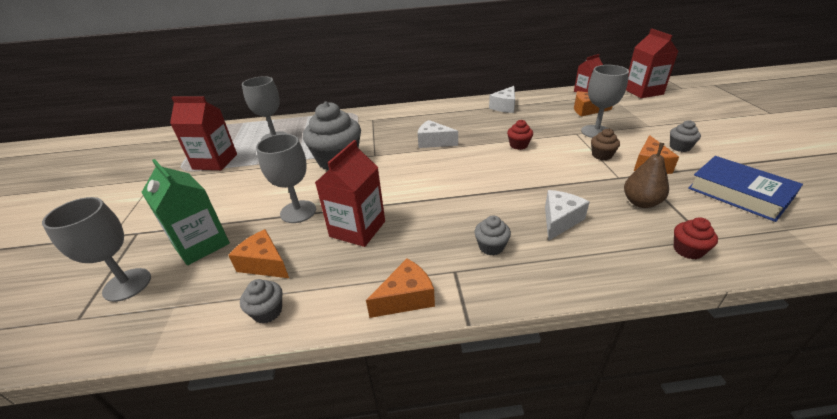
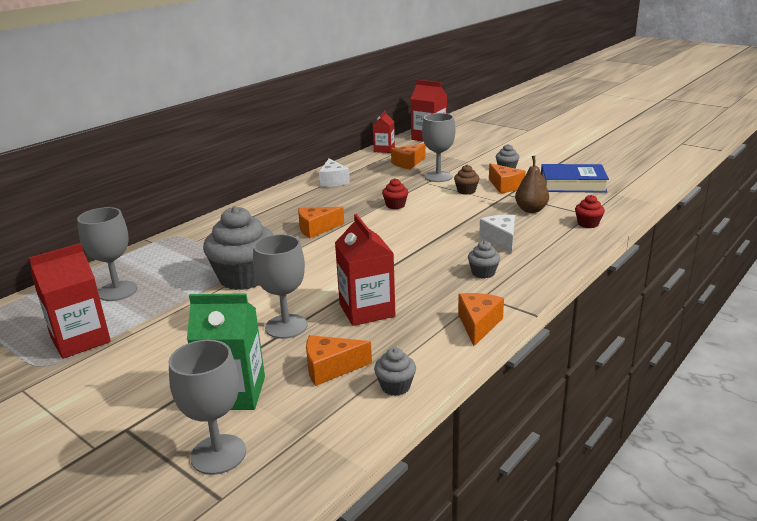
camera: 45 degrees left, 10 degrees down
white cheese [418,120,458,148] -> orange cheese [298,207,344,238]

